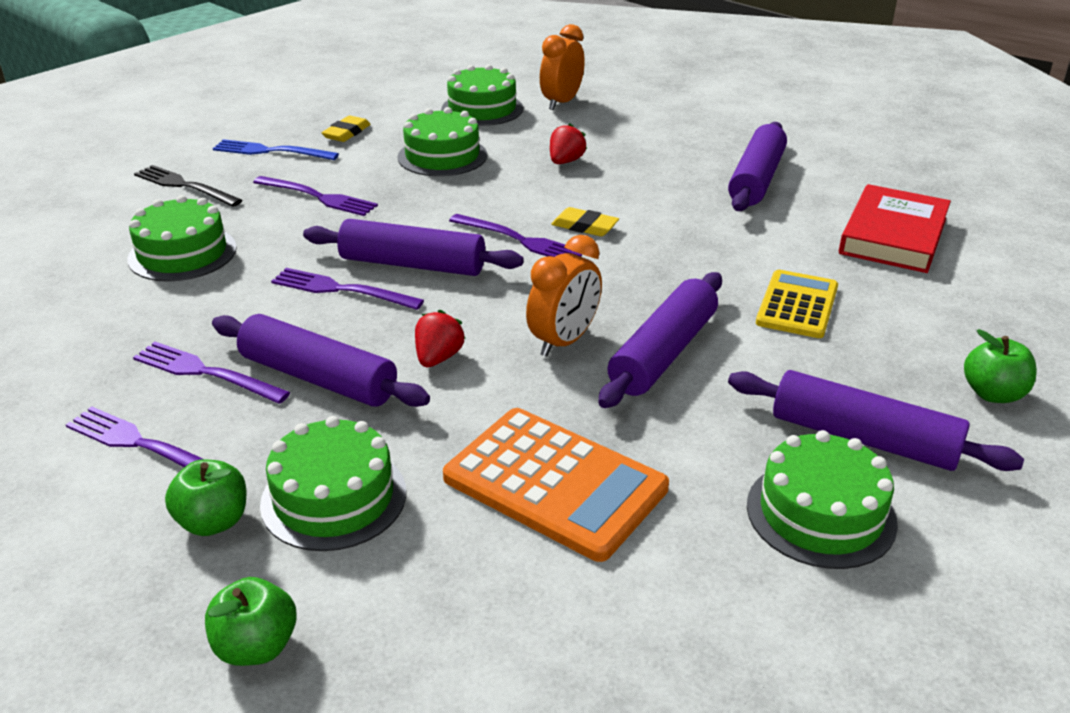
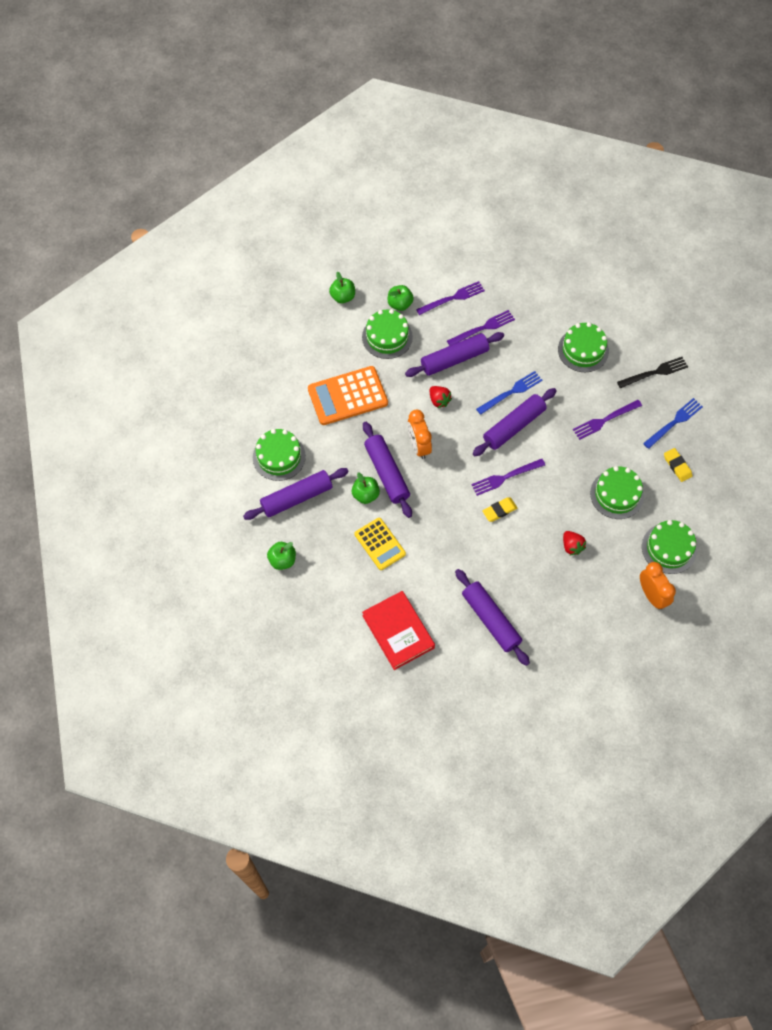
camera: 125 degrees right, 30 degrees up
purple fork [271,268,424,310] -> blue fork [476,371,542,415]
none -> green apple [351,473,380,504]

